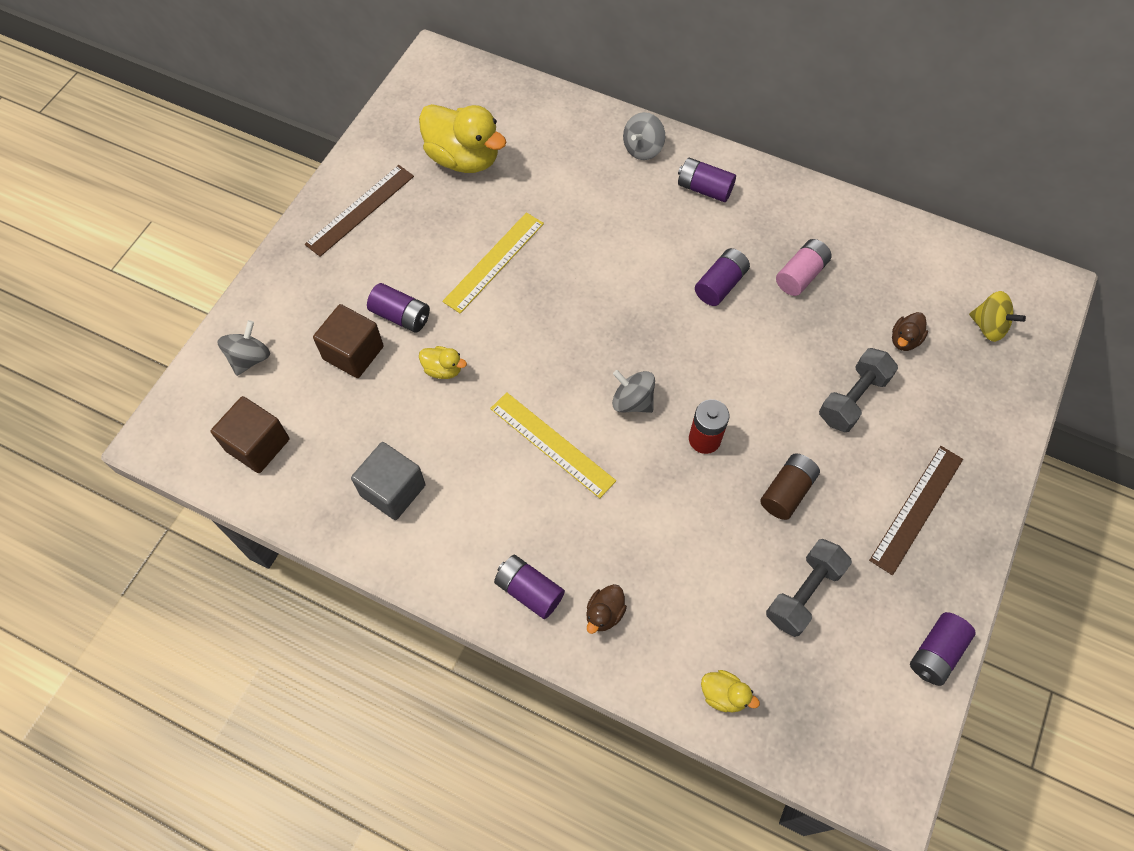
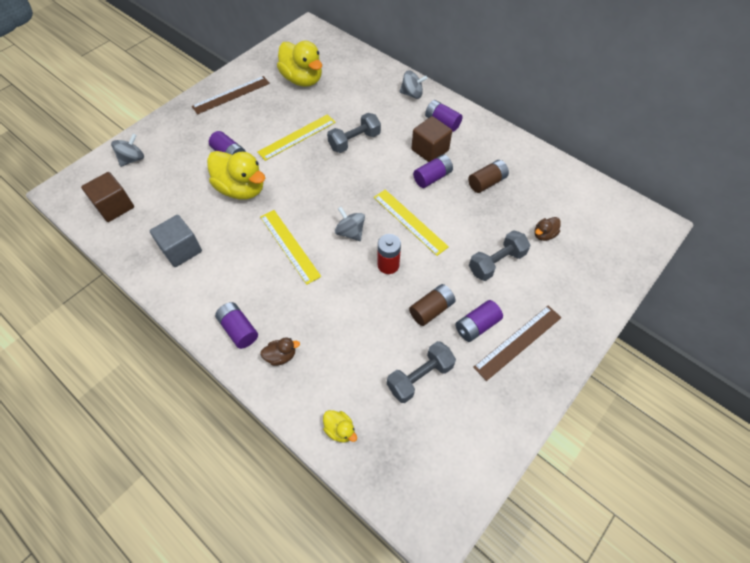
camera: 15 degrees right, 5 degrees down
brown cube [313,304,384,378] -> brown cube moved to [411,116,452,162]
yellow duck [419,346,467,379] -> yellow duck [207,151,265,200], size x2.19
brown duck [586,584,627,634] -> brown duck turned 150 degrees counterclockwise [260,337,300,366]
grey spinning top [623,112,665,160] -> grey spinning top turned 135 degrees counterclockwise [399,70,428,99]
pink battery [776,239,832,296] -> brown battery [468,160,509,193]
purple battery [910,612,976,686] -> purple battery moved to [455,300,503,342]
yellow spinning top [969,291,1026,342] -> none
none -> grey dumbbell [327,113,381,153]
none -> yellow ruler [374,190,449,256]

